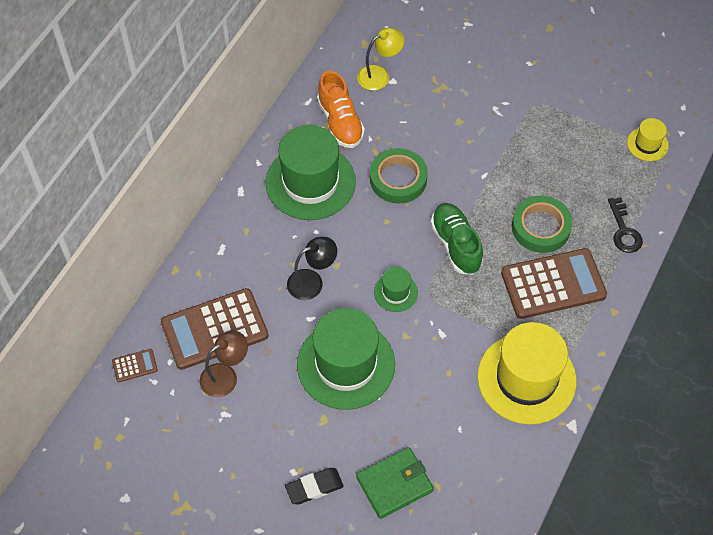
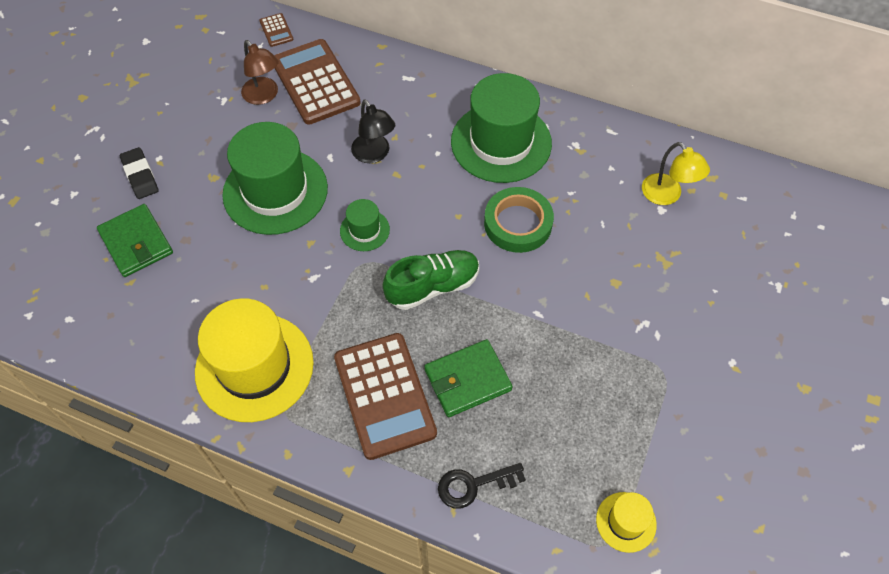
camera: 85 degrees right, 0 degrees up
orange shoe [317,71,365,148] -> none
green tape [512,196,573,253] -> green wallet [425,339,513,417]

